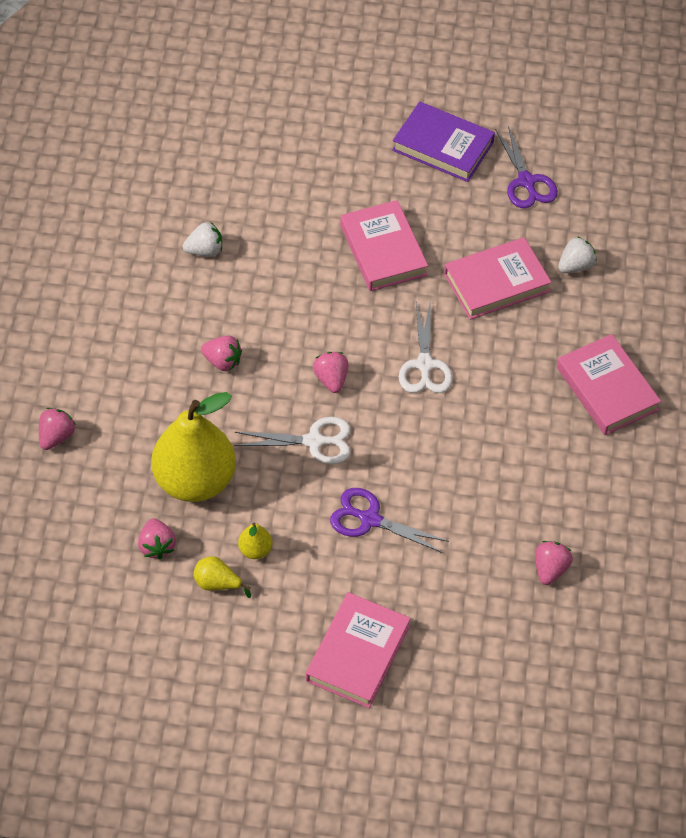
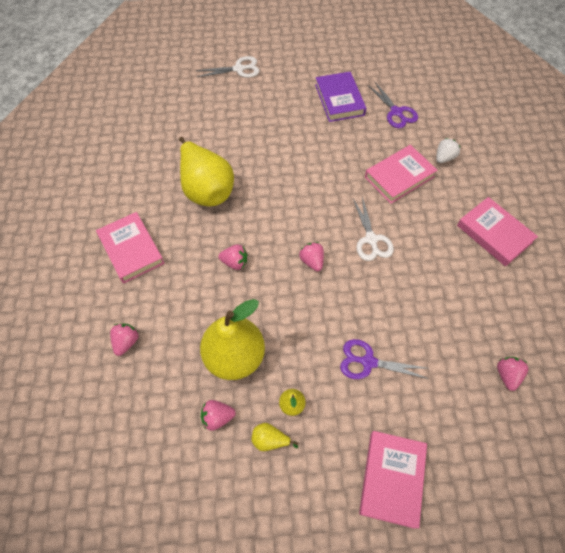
camera: 10 degrees left, 5 degrees up
pink strawberry [138,518,176,560] -> pink strawberry turned 105 degrees clockwise [201,400,236,431]
white strawberry [183,222,222,256] -> yellow pear [179,137,234,206]
white scissors [234,417,351,464] -> white scissors moved to [195,56,260,78]
pink book [340,200,428,291] -> pink book moved to [96,212,165,283]
purple book [392,101,495,182] -> purple book turned 60 degrees clockwise [315,72,366,122]

